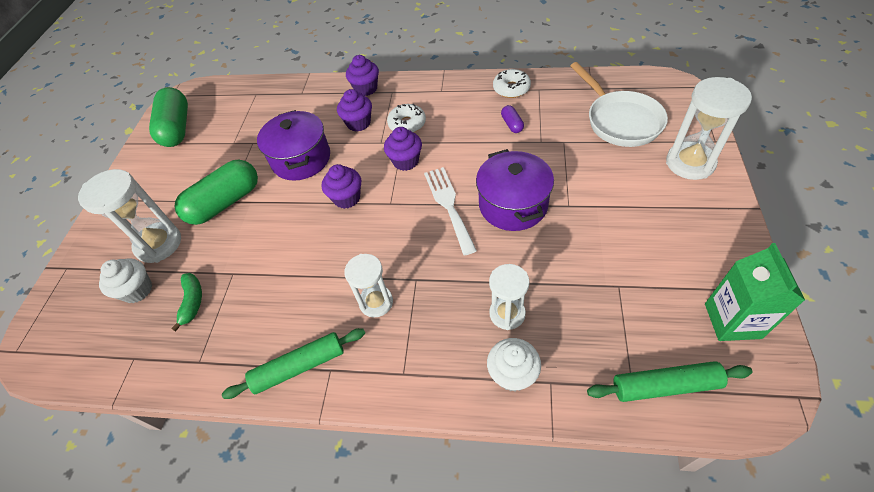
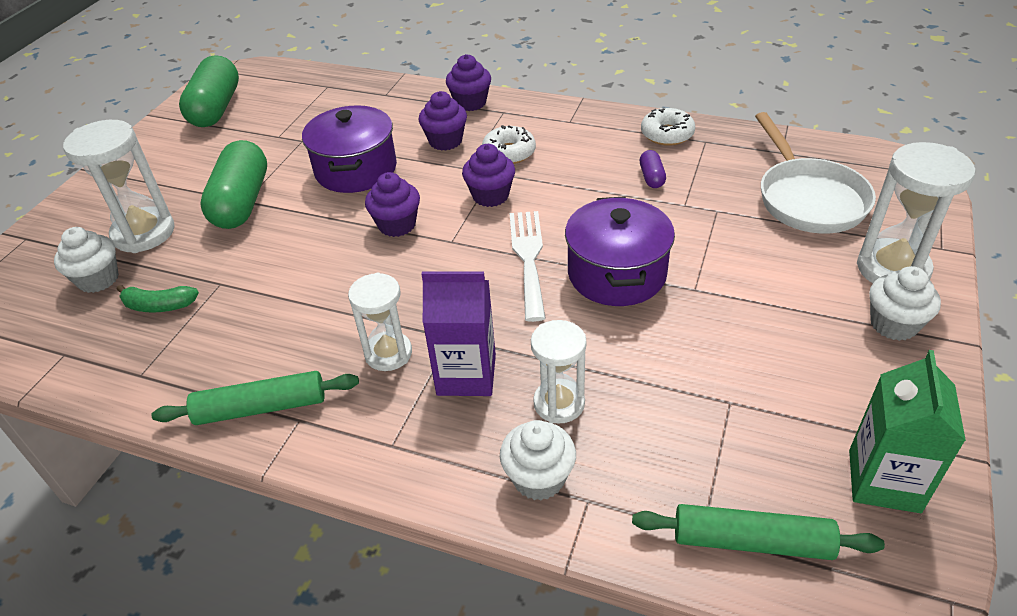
camera: 10 degrees right, 10 degrees down
green banana [171,273,202,332] -> green banana turned 90 degrees clockwise [116,285,199,313]
green capsule [174,160,258,225] -> green capsule turned 60 degrees counterclockwise [200,140,267,229]
none -> purple carton [421,271,496,396]
none -> white cupcake [869,266,941,341]

